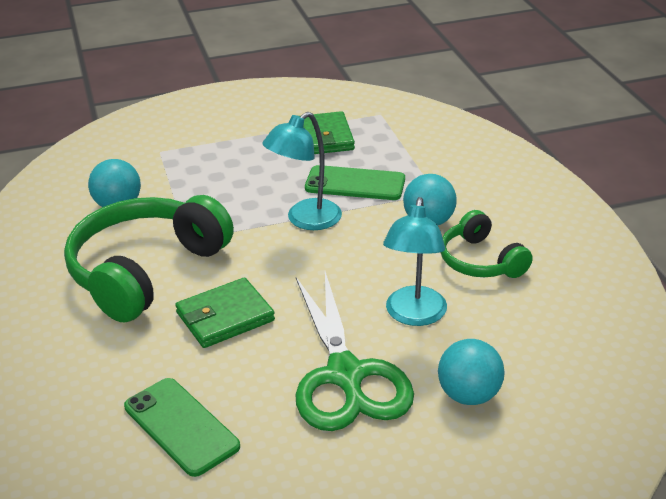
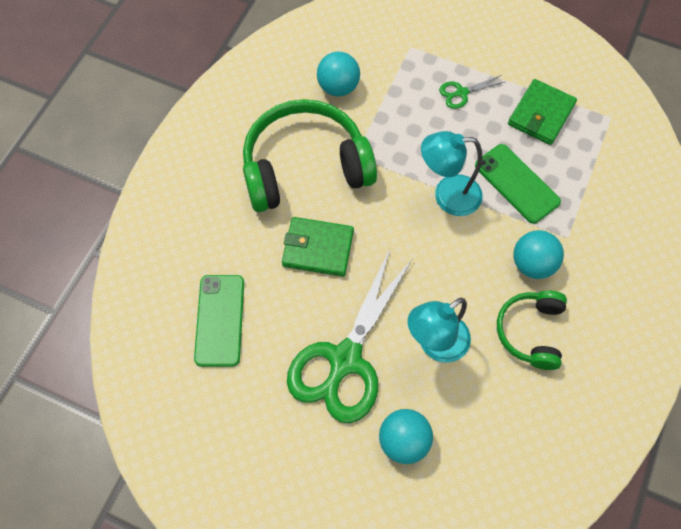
camera: 40 degrees right, 30 degrees up
none -> green scissors [439,75,505,109]

